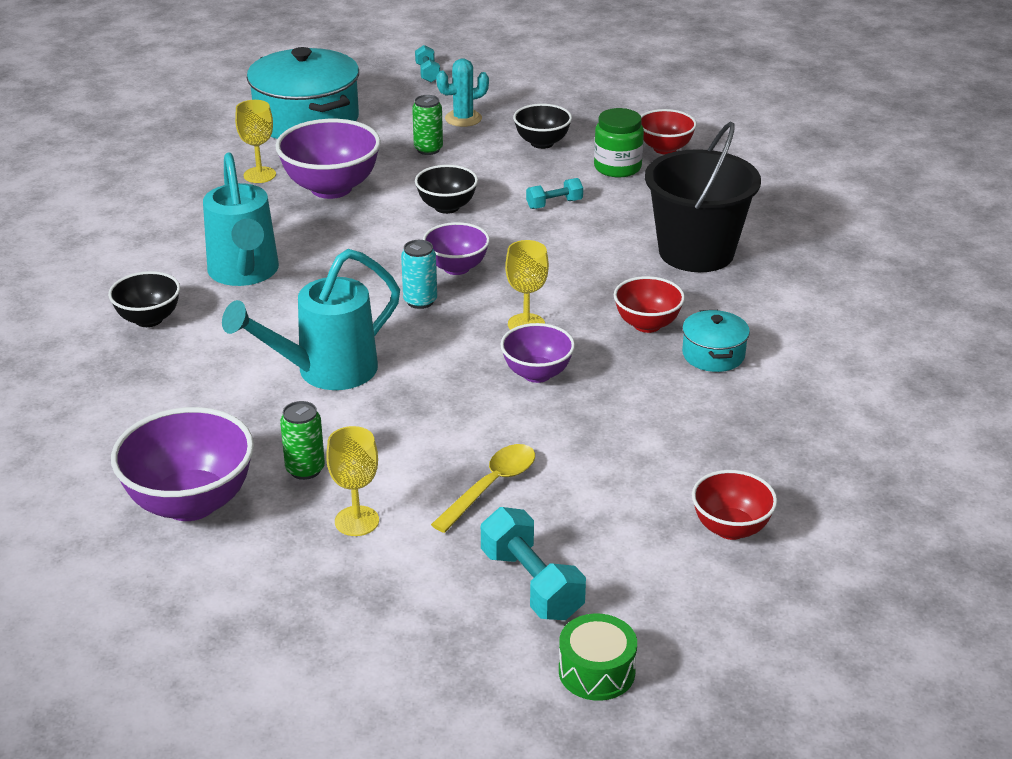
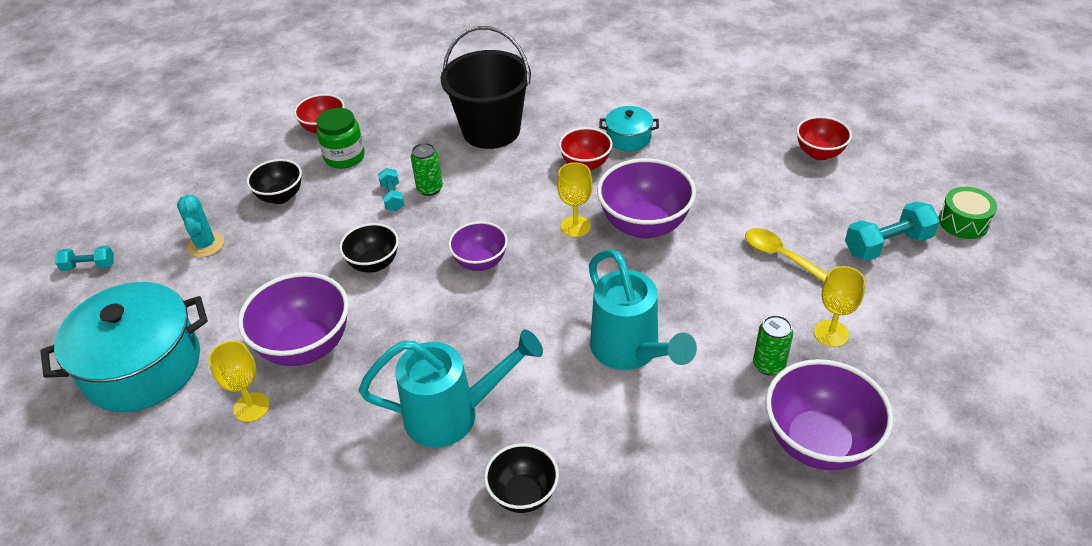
camera: 80 degrees left, 10 degrees up
turquoise can [401,240,437,309] -> none
green can [412,95,443,155] -> green can moved to [411,143,443,196]
purple bowl [500,323,575,383] -> purple bowl [597,158,696,239], size x1.68

